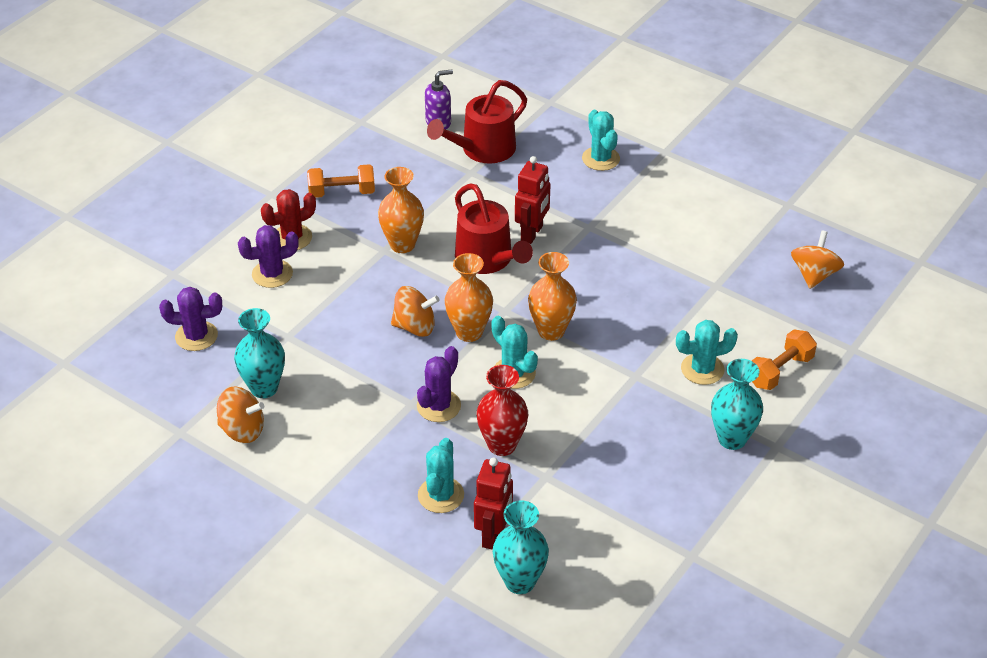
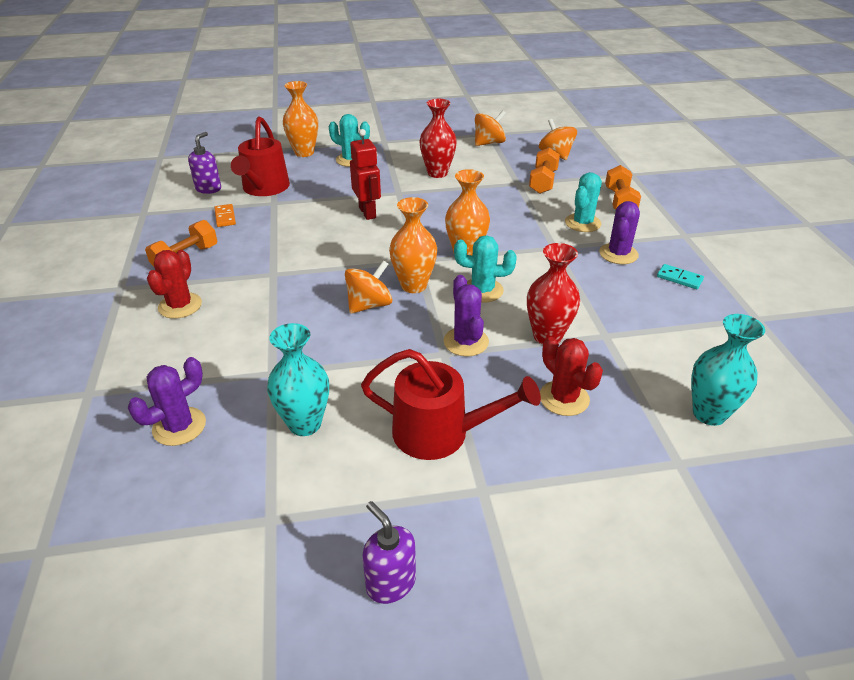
camera: 45 degrees left, 5 degrees down
orange spinning top [217,386,264,443] -> orange spinning top moved to [475,110,506,146]
purple cactus [238,225,299,288] -> purple cactus moved to [599,201,640,264]
orange vase [378,167,424,253] -> orange vase moved to [283,81,318,157]
turquoise cactus [418,438,464,513] -> red cactus [540,337,603,416]
red watering can [455,183,533,274] -> red watering can moved to [361,349,541,460]
red robot [474,458,513,550] -> none
turquoise vase [711,359,763,450] -> none
none -> orange domino [214,204,236,227]
none -> purple soap dispenser [362,501,416,604]
none -> red vase [419,99,457,178]
none -> orange dumbbell [529,147,560,194]
none -> turquoise domino [657,264,704,289]

